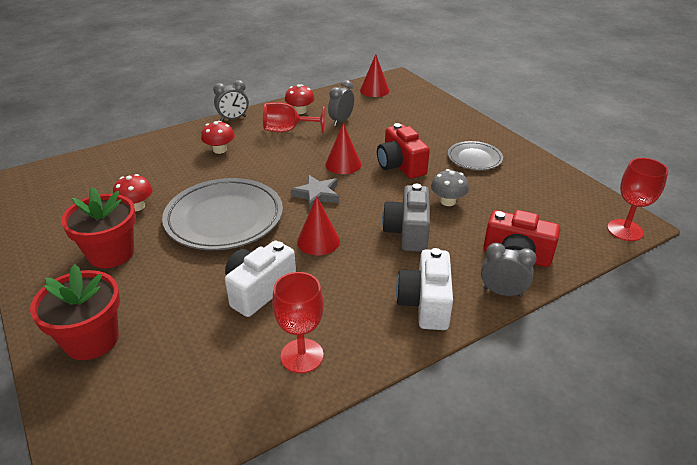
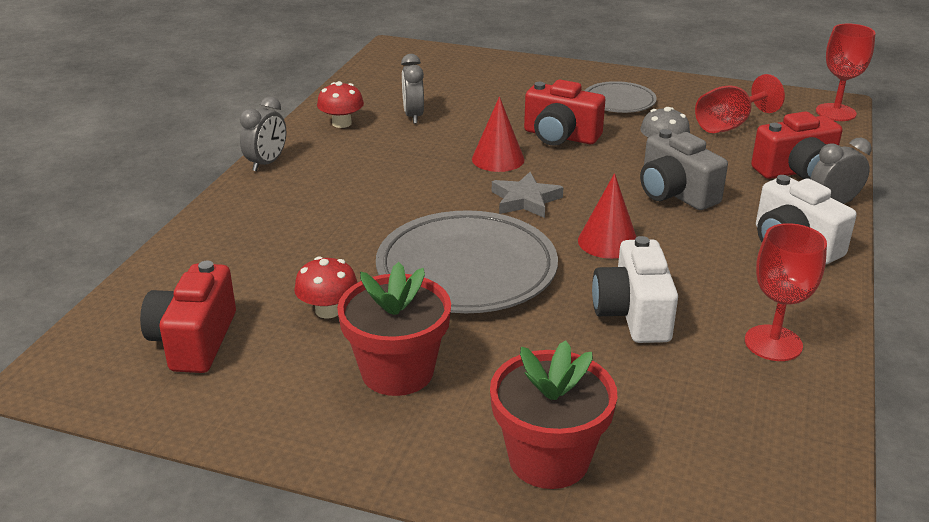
camera: 40 degrees left, 5 degrees down
red mushroom [201,121,235,154] -> none
red goblet [263,102,325,133] -> red goblet moved to [695,74,785,133]
red cone [360,54,389,97] -> none
none -> red camera [140,261,236,373]

